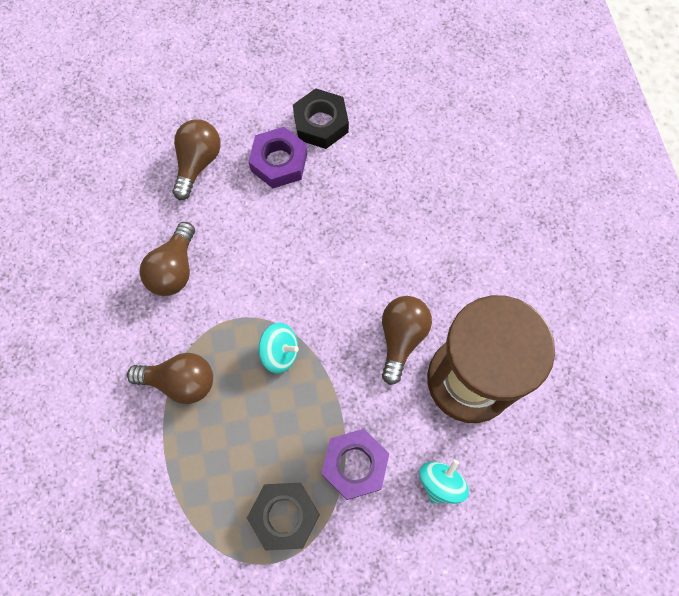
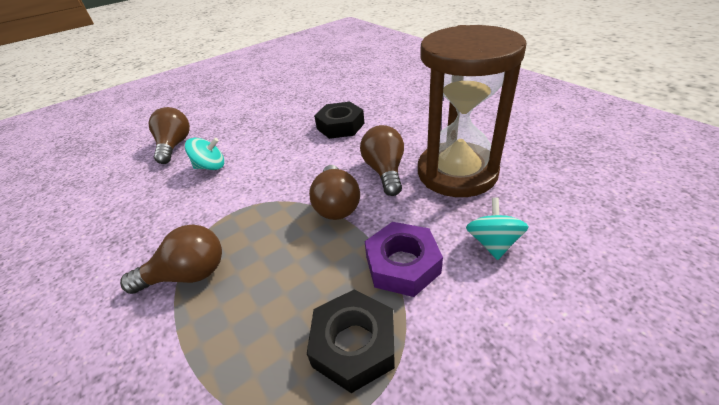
camera: 20 degrees left, 30 degrees down
brown light bulb [140,222,195,296] -> brown light bulb moved to [309,165,360,220]
purple nut [248,127,307,188] -> none
turquoise spinning top [259,323,299,373] -> turquoise spinning top moved to [185,138,224,170]
black nut [293,88,349,149] -> black nut moved to [314,102,365,139]

